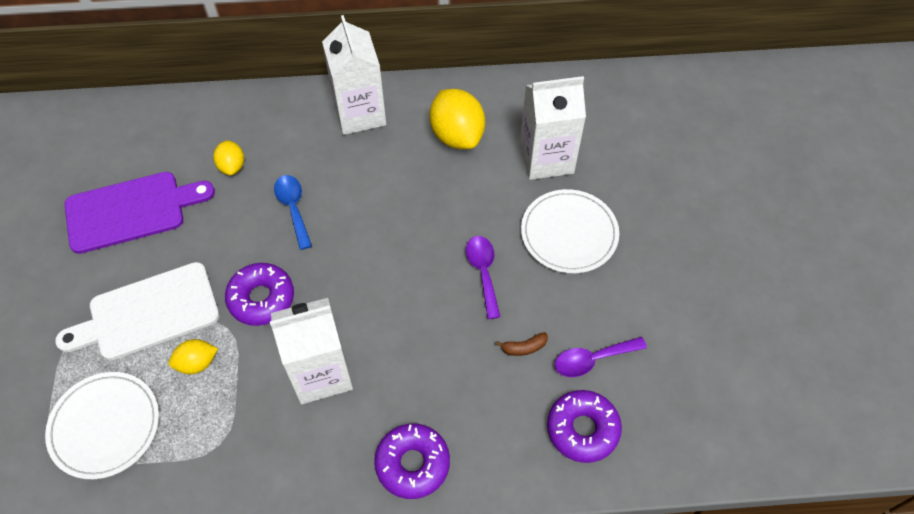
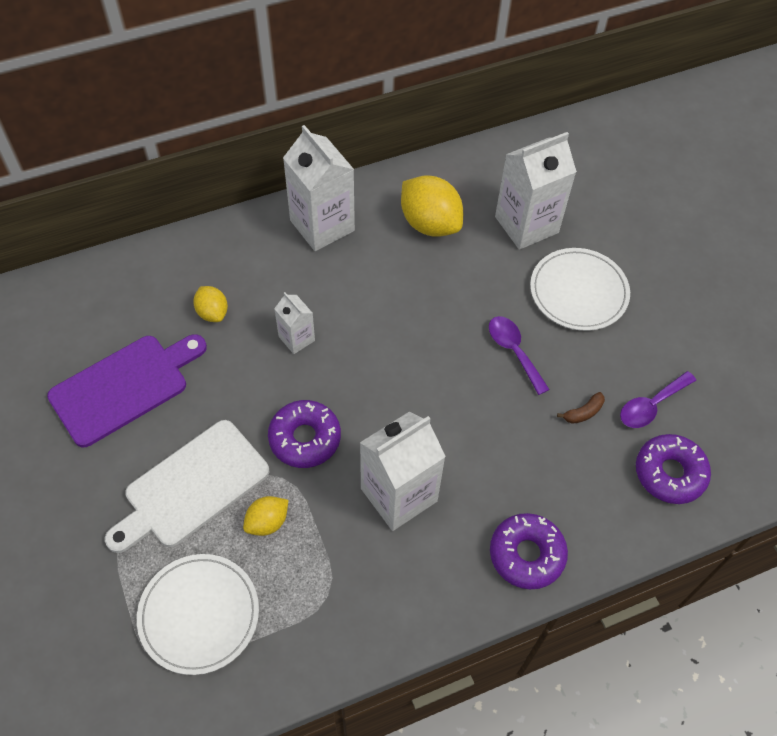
camera: 20 degrees left, 0 degrees up
blue spoon [274,175,312,250] -> white carton [274,292,315,354]

